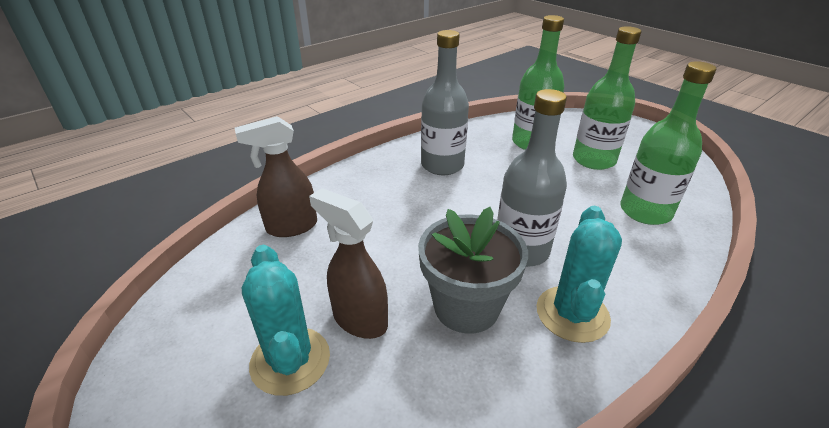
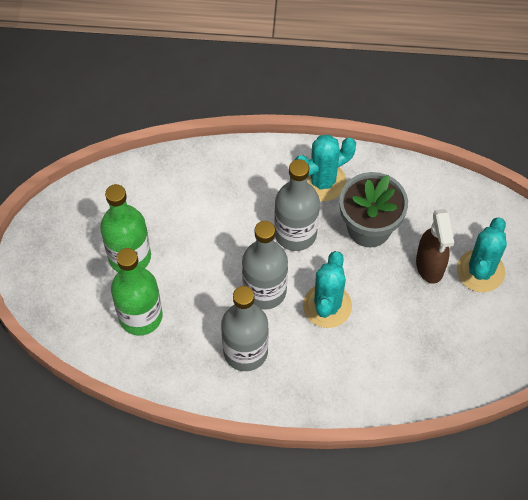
camera: 135 degrees left, 25 degrees up
brown spray bottle [235,116,317,237] -> none
green bottle [621,61,717,225] -> none
none -> grey bottle [242,221,288,310]
none -> turquoise cactus [303,251,352,328]

